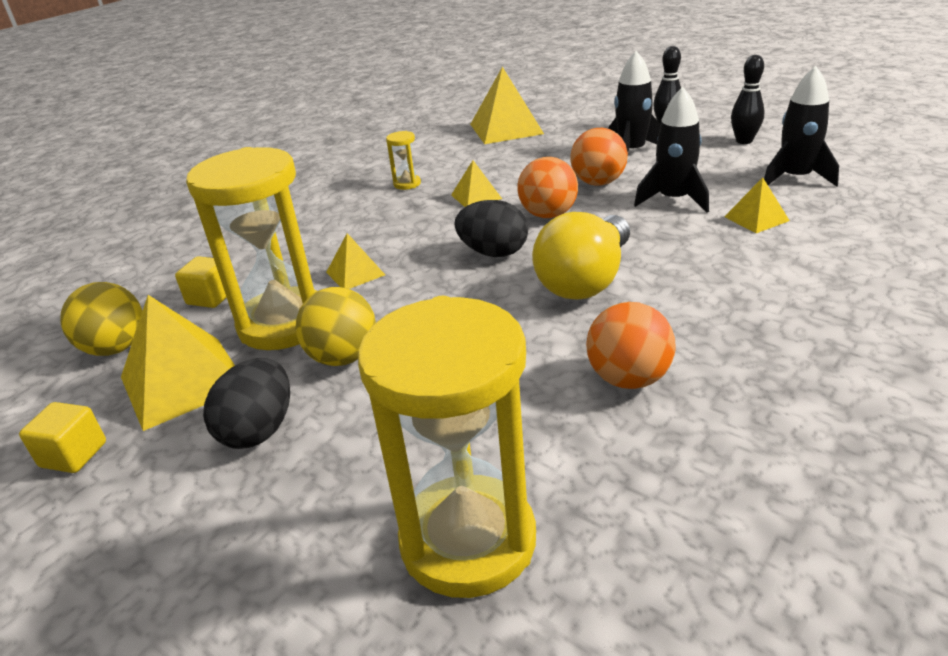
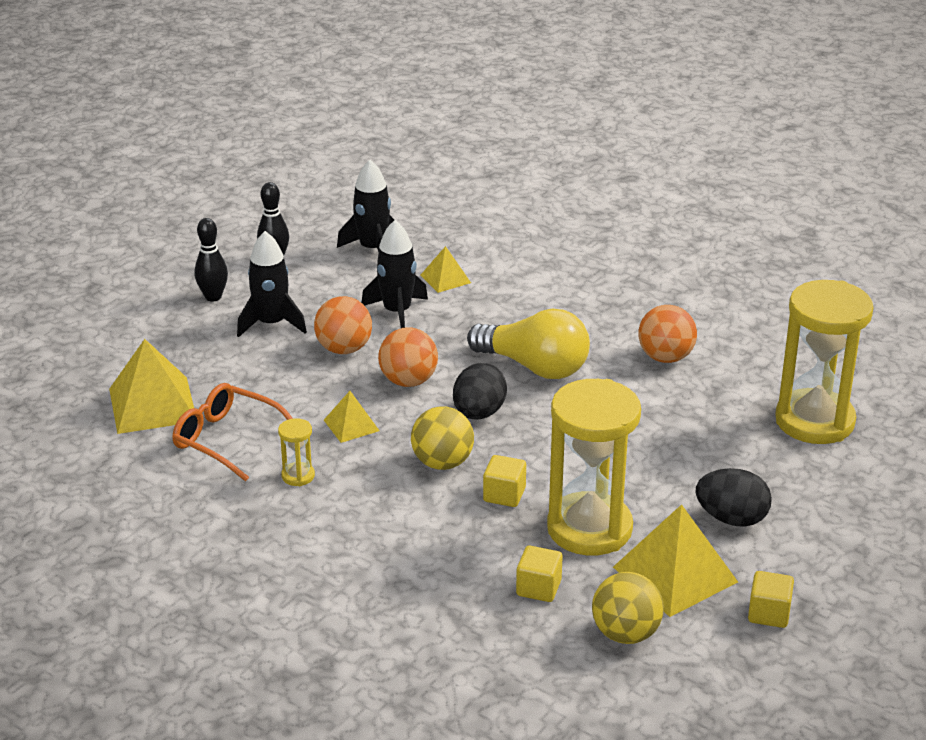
camera: 95 degrees left, 0 degrees up
yellow ball [295,287,376,366] -> yellow ball moved to [411,406,474,470]
yellow pyramid [326,233,385,289] -> yellow cube [483,455,526,507]
none -> orange glasses [172,383,293,482]

